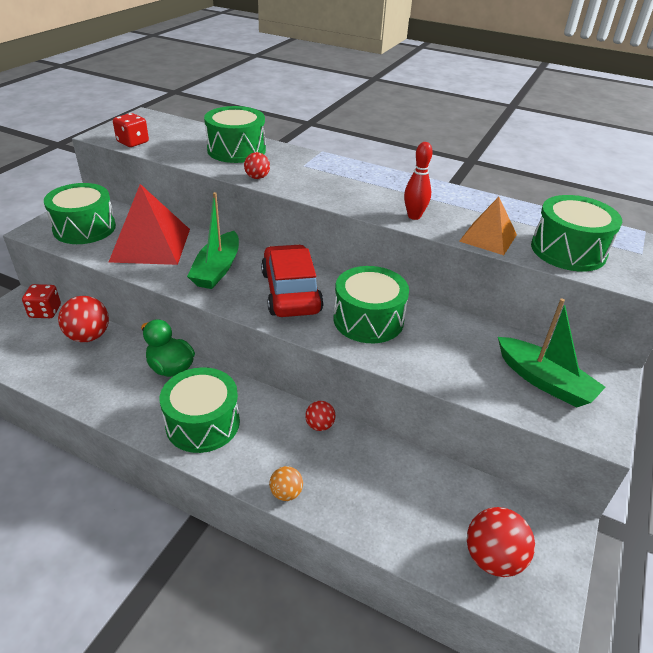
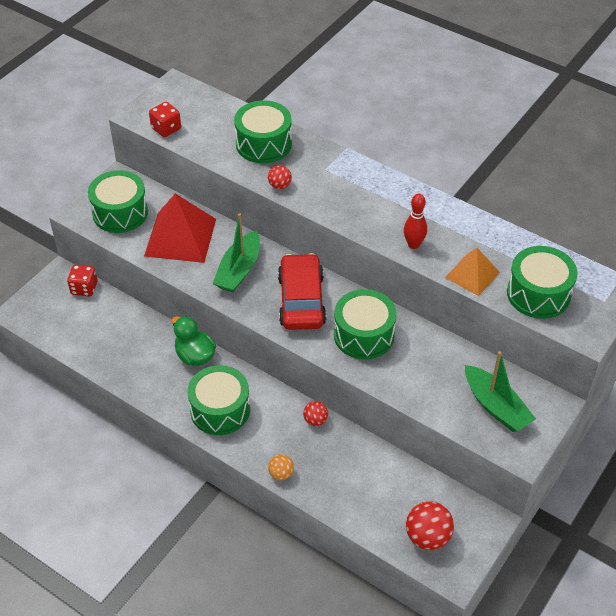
camera: 10 degrees right, 10 degrees up
red ball [58,296,109,342] -> none

